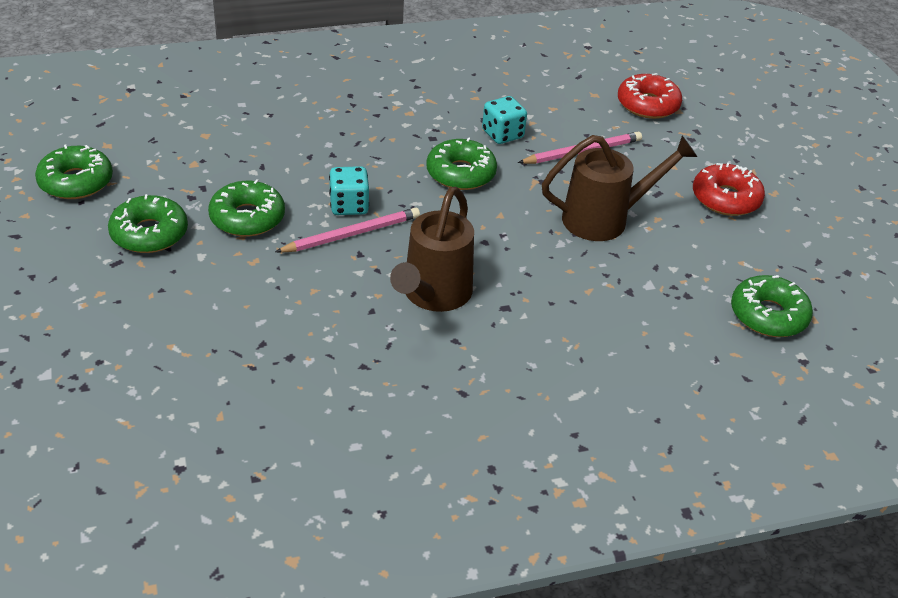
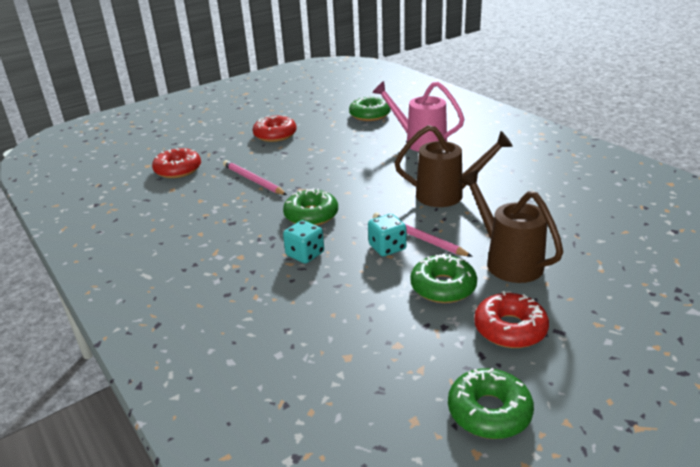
camera: 105 degrees left, 10 degrees down
green donut [108,194,188,253] -> red donut [474,291,549,348]
turquoise dice [482,96,527,144] -> turquoise dice moved to [283,220,324,264]
brown watering can [542,135,697,241] -> brown watering can moved to [459,170,563,283]
none -> pink watering can [372,81,464,152]

